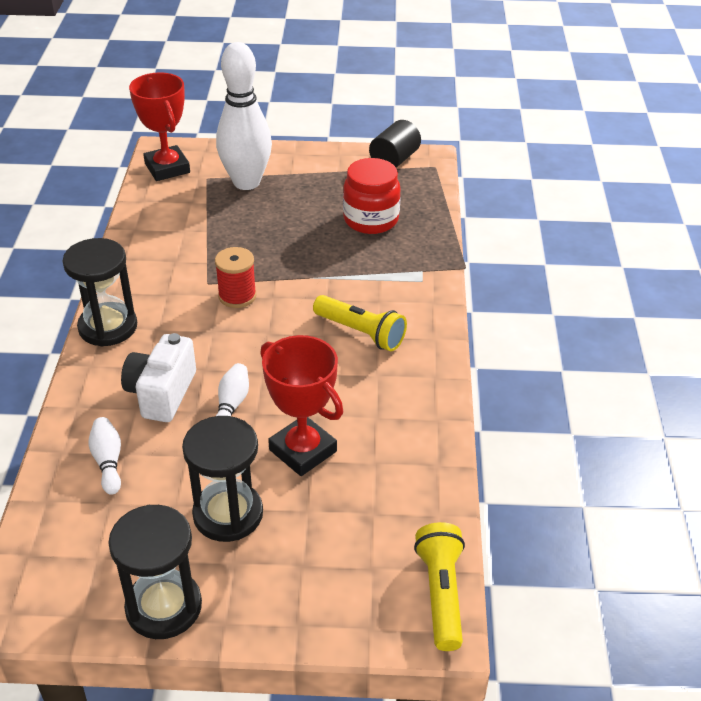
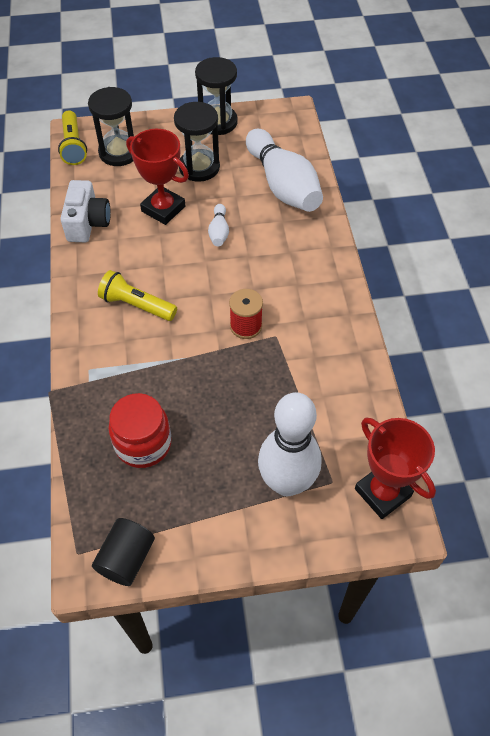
camera: 170 degrees right, 15 degrees up
black hourglass [62,238,137,346] -> black hourglass moved to [88,87,134,166]
white bowling pin [88,417,121,495] -> white bowling pin [246,129,323,212], size x2.32
white camera [121,333,196,422] -> white camera moved to [61,180,111,242]

